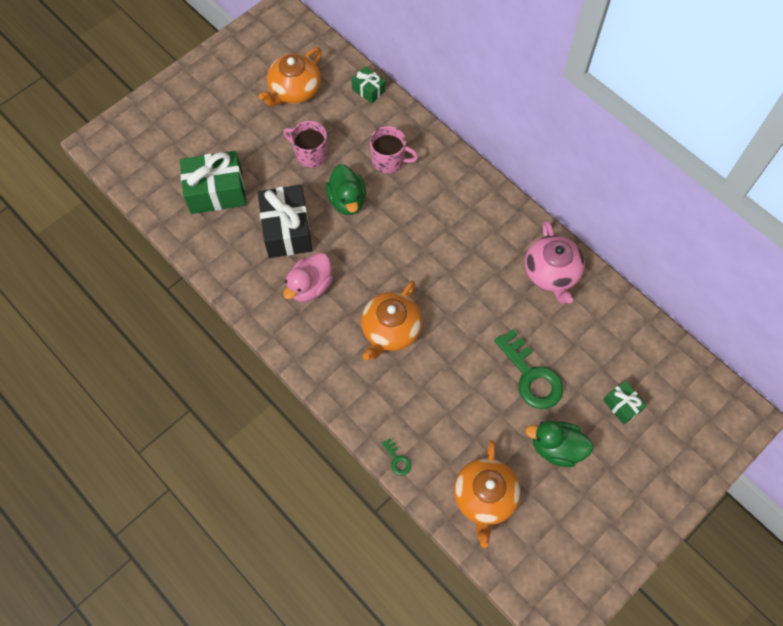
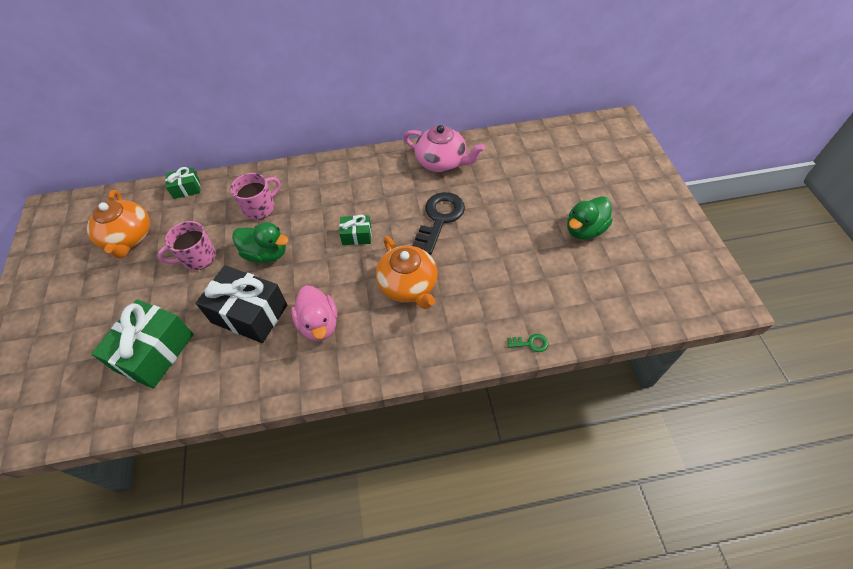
camera: 55 degrees left, 10 degrees down
orange teapot [454,440,520,548] -> none
green key [495,329,563,409] -> none
green gift [603,381,647,425] -> green gift moved to [339,215,371,245]
none -> black key [412,192,465,255]

